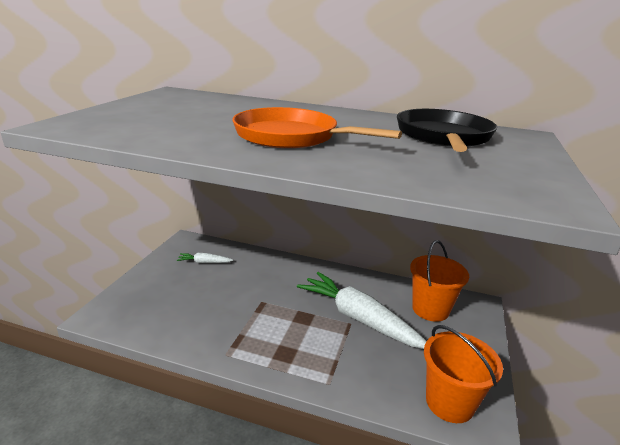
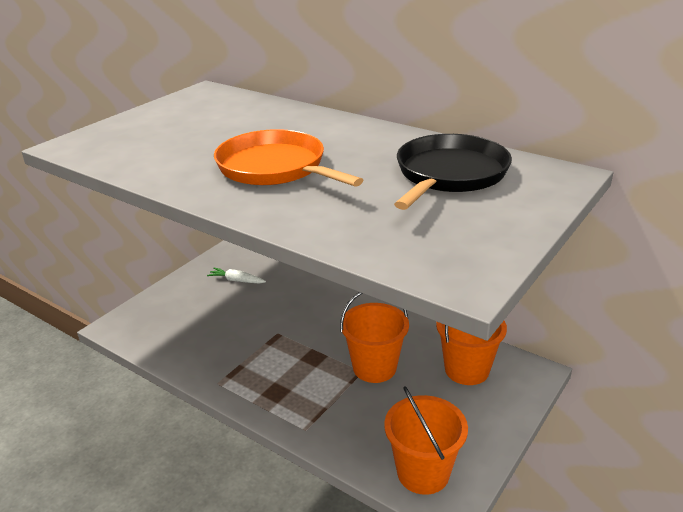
camera: 20 degrees right, 5 degrees up
white carrot [297,272,426,349] -> orange bucket [340,292,409,383]

